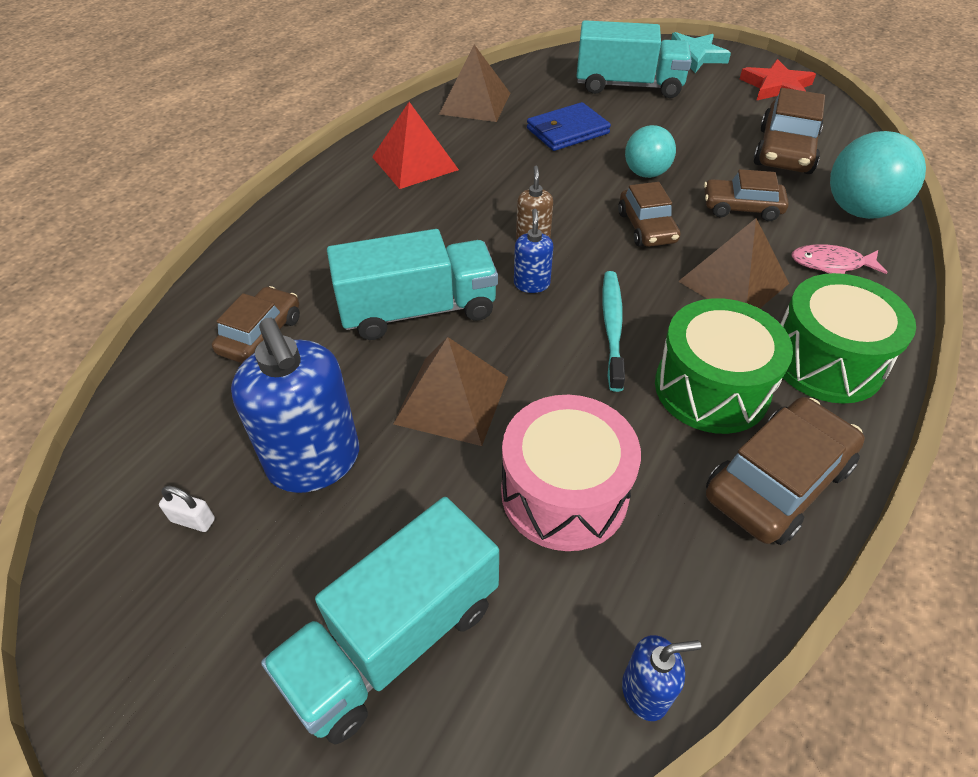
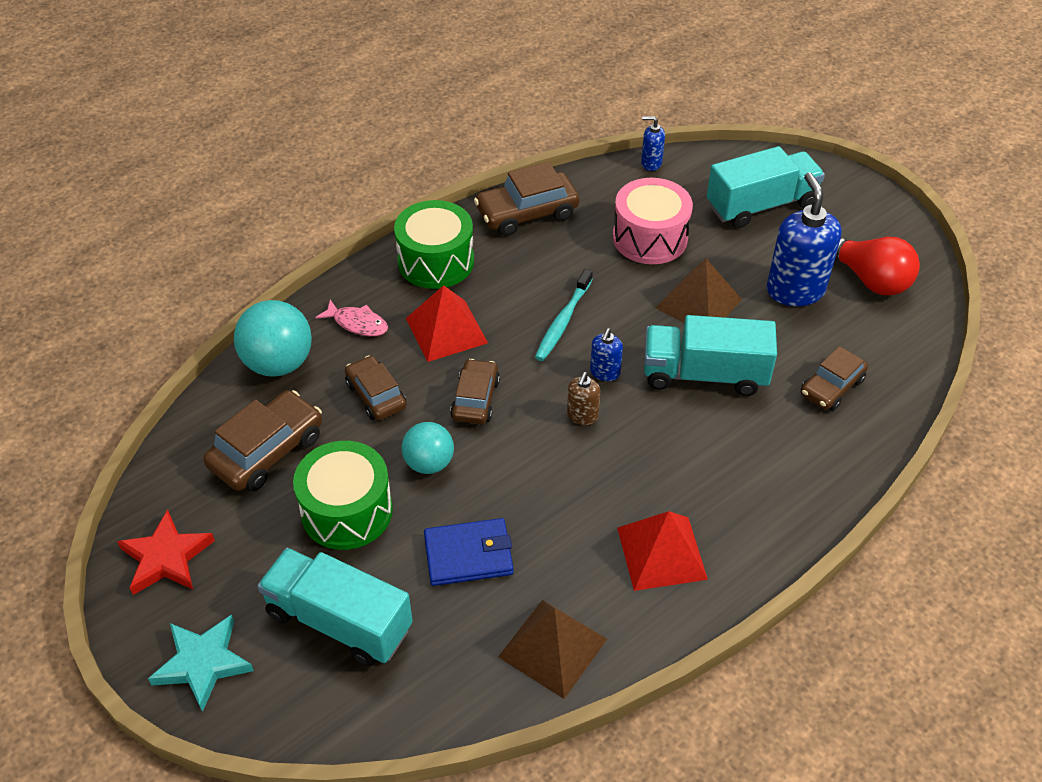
camera: 160 degrees left, 0 degrees up
white padlock [159,486,215,532] -> red light bulb [835,237,920,295]
green drum [655,298,793,434] -> green drum moved to [293,441,393,550]
brown pyramid [678,218,789,309] -> red pyramid [406,285,488,362]
brown car [704,169,789,221] -> brown car turned 150 degrees counterclockwise [345,355,407,420]

